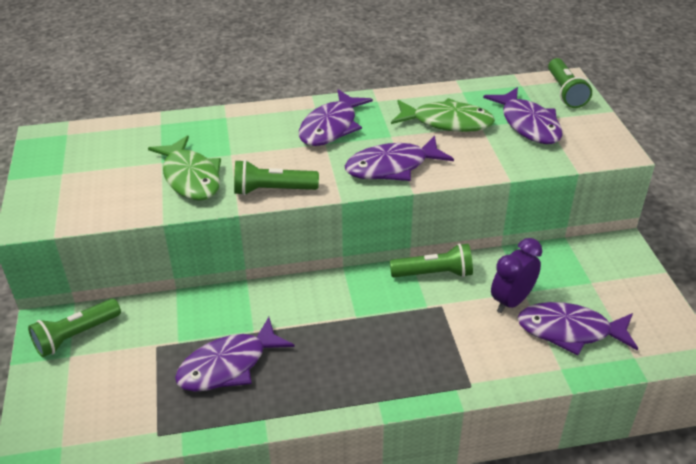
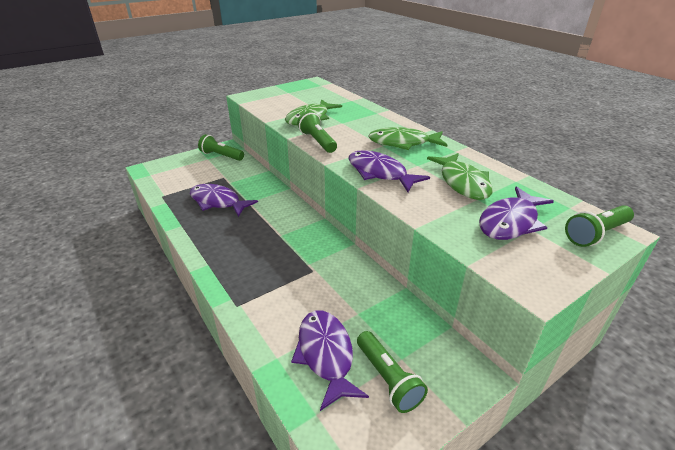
camera: 65 degrees right, 5 degrees down
purple fish [299,89,373,146] -> green fish [368,127,447,150]
green flashlight [390,243,473,277] -> green flashlight moved to [357,331,428,413]
purple clock [491,238,542,313] -> none

